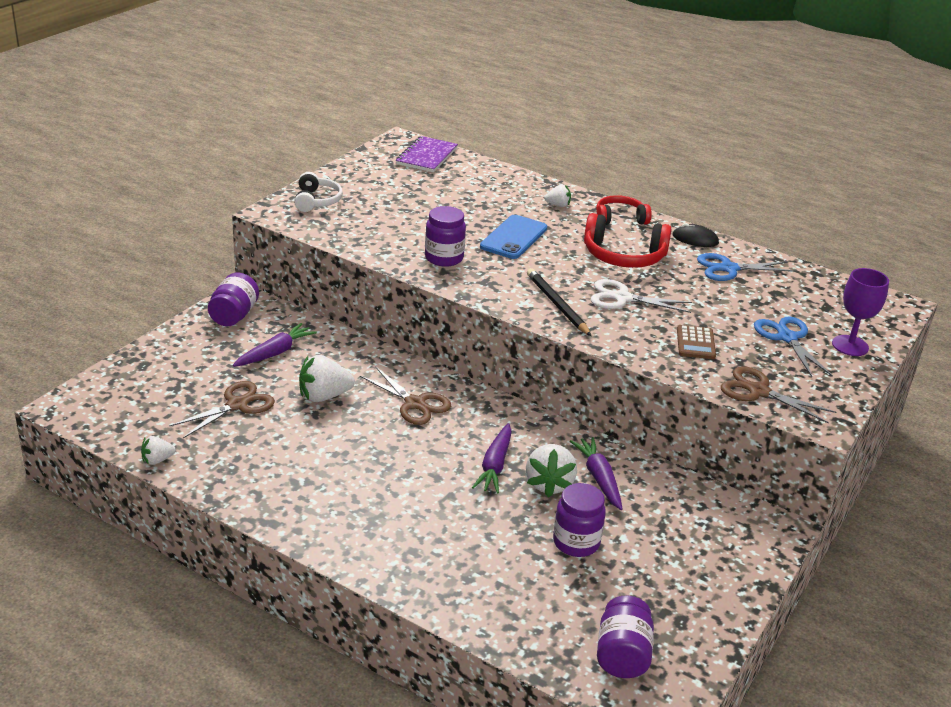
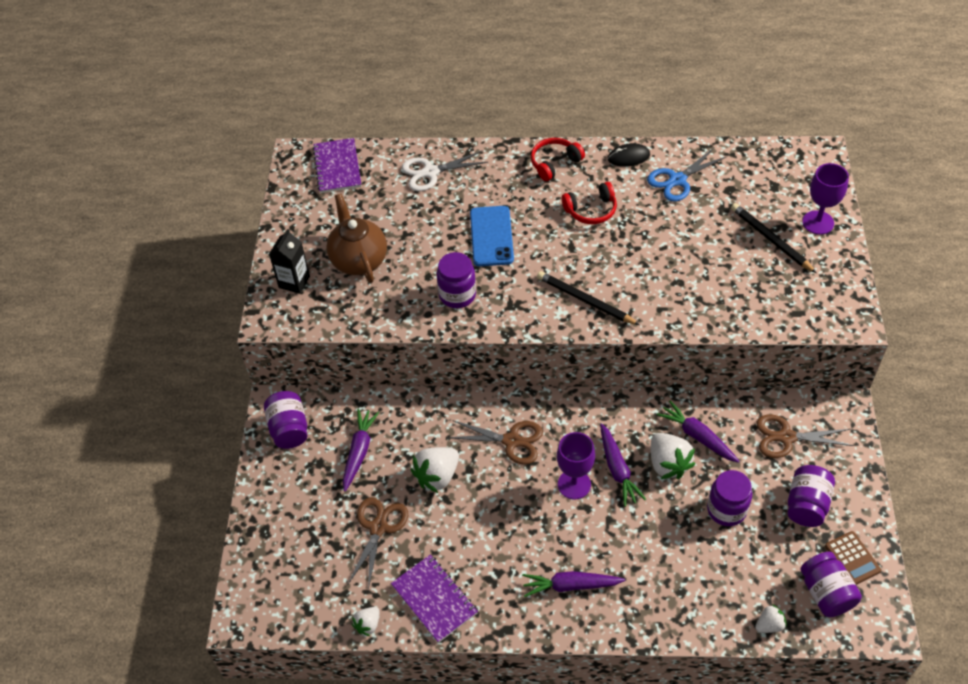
camera: 25 degrees left, 20 degrees up
white headphones [294,172,343,212] -> black carton [269,229,310,294]
white strawberry [544,184,571,207] -> white strawberry moved to [755,604,787,633]
red headphones [584,213,672,268] -> red headphones [562,182,617,224], size x0.65
white scissors [591,279,692,313] -> white scissors moved to [402,150,488,191]
brown calculator [677,325,716,359] -> brown calculator moved to [825,531,881,585]
brown scissors [721,366,836,424] -> brown scissors moved to [756,414,854,458]
blue scissors [754,316,833,377] -> black pencil [731,203,816,273]
none -> brown teapot [326,194,387,283]
none -> purple notebook [391,555,478,643]
none -> purple carrot [522,571,625,597]
none -> purple goblet [557,432,595,499]
none -> purple jar [788,465,835,527]

